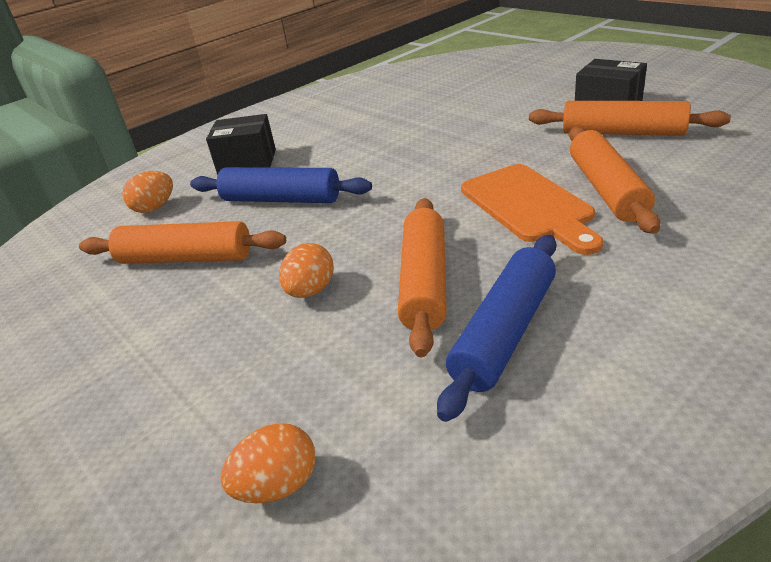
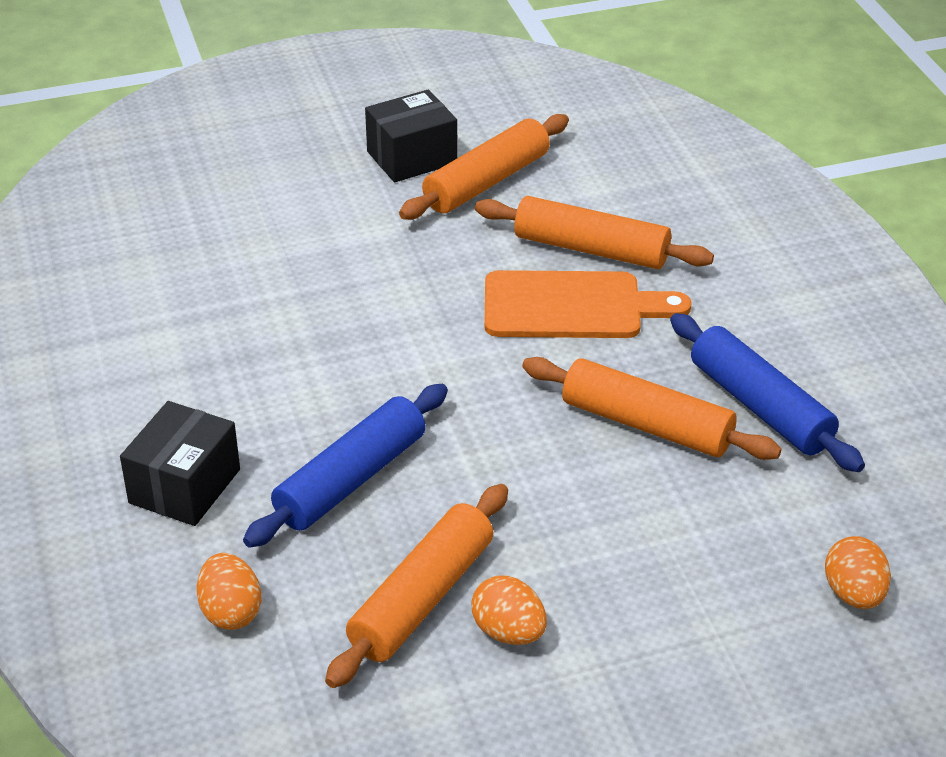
camera: 70 degrees left, 5 degrees up
orange egg [279,243,334,298] -> orange egg moved to [471,576,547,645]

